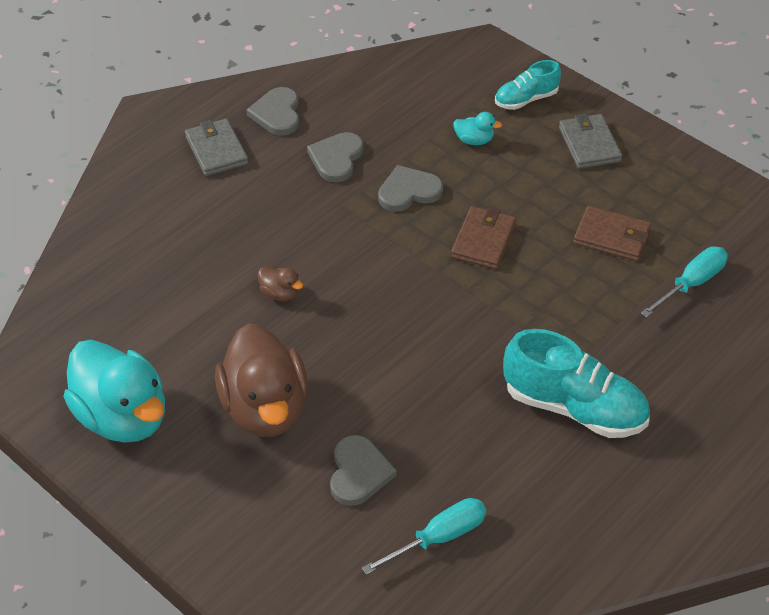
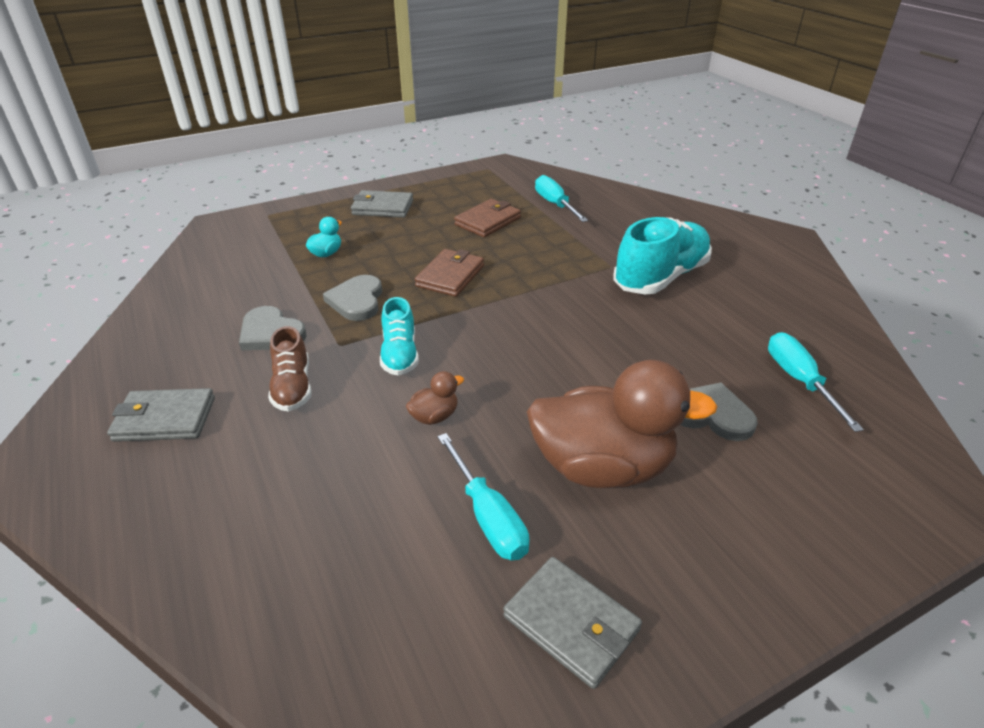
camera: 70 degrees left, 10 degrees down
turquoise duck [63,340,165,443] -> grey wallet [503,557,642,689]
grey heart [246,87,299,136] -> none
brown wallet [451,206,516,269] -> brown wallet turned 75 degrees clockwise [415,249,484,297]
turquoise shoe [495,60,561,110] -> turquoise shoe moved to [380,297,419,376]
none -> brown shoe [268,326,312,412]
none -> turquoise screwdriver [438,433,529,560]

